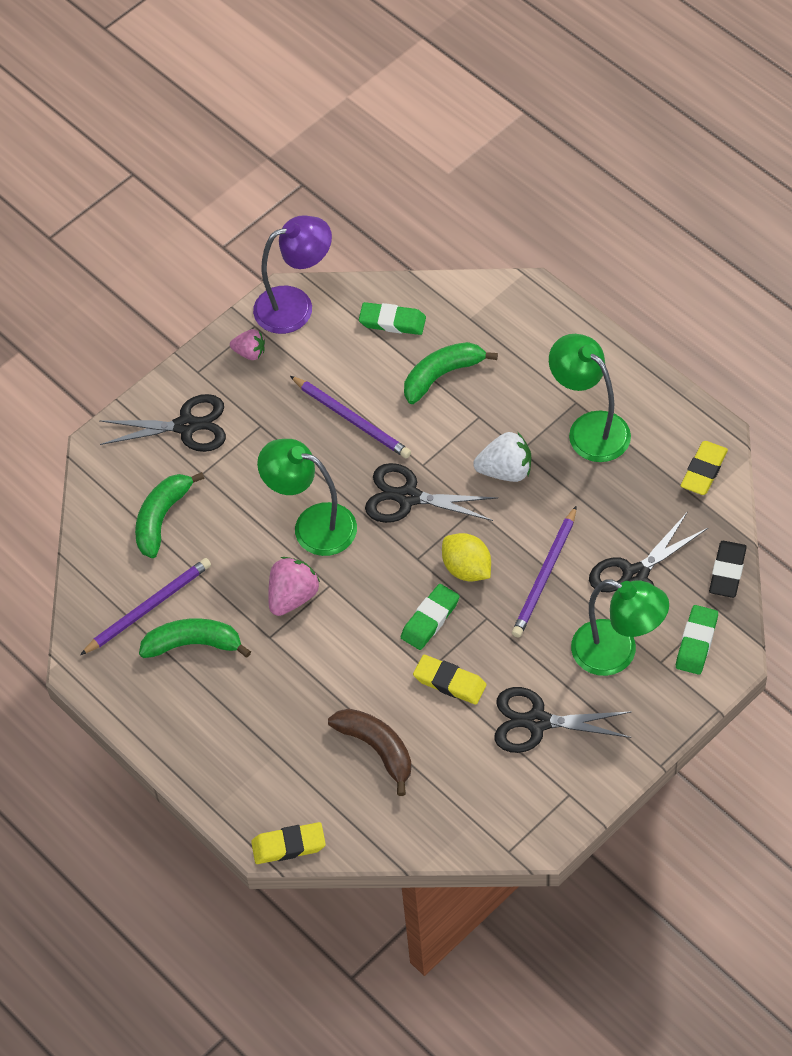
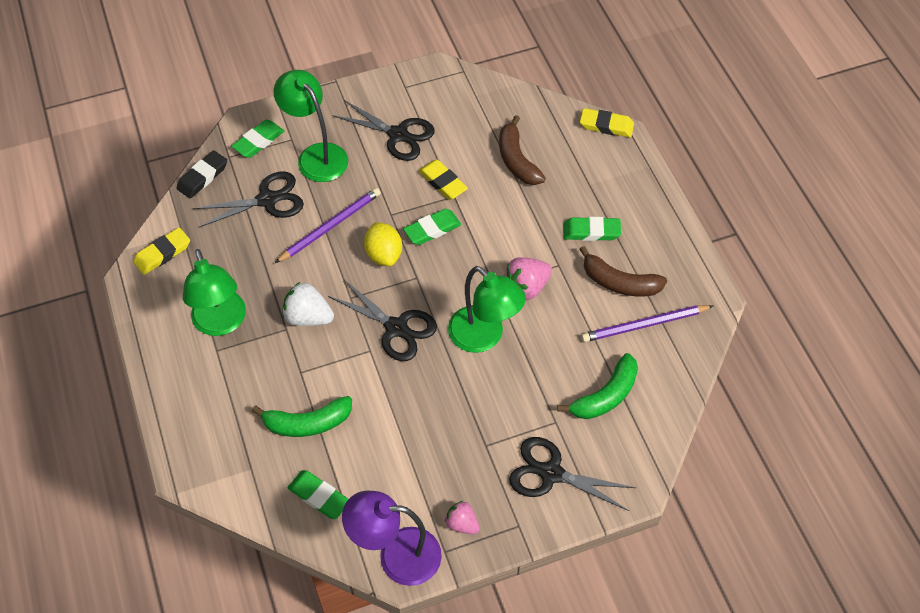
camera: 160 degrees left, 0 degrees up
green banana [139,618,251,658] -> brown banana [579,246,667,296]
purple pencil [290,376,411,458] -> none
none -> green eraser [563,217,621,241]

